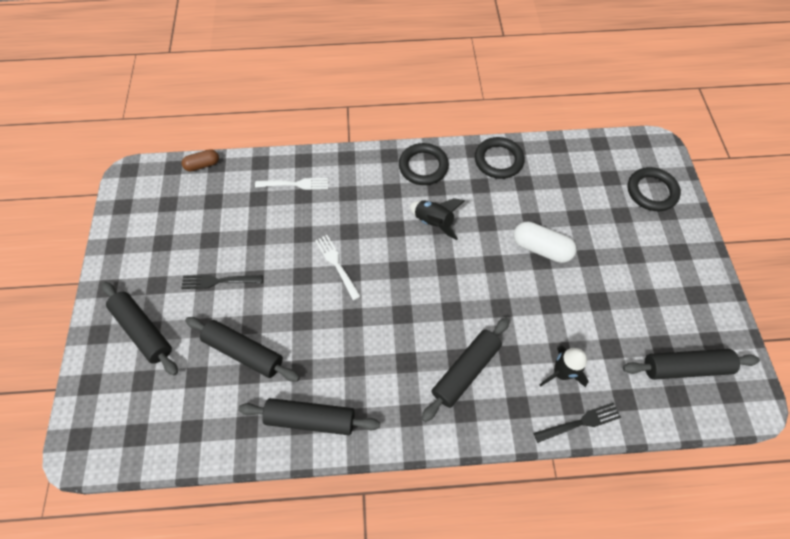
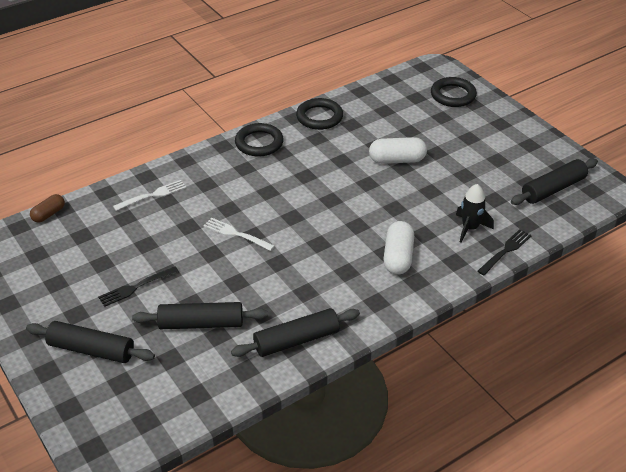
camera: 30 degrees left, 20 degrees down
black rocket [410,198,465,240] -> none
black rolling pin [421,318,510,422] -> white capsule [383,221,414,274]

